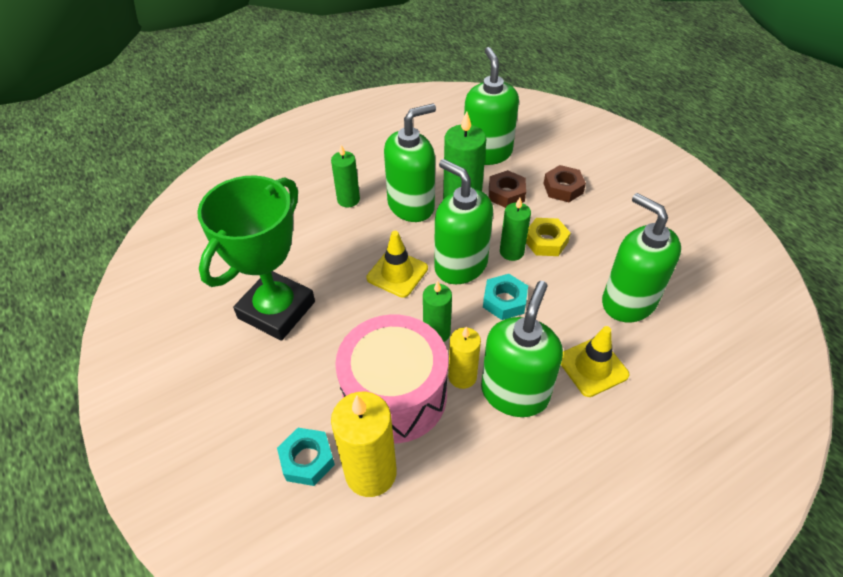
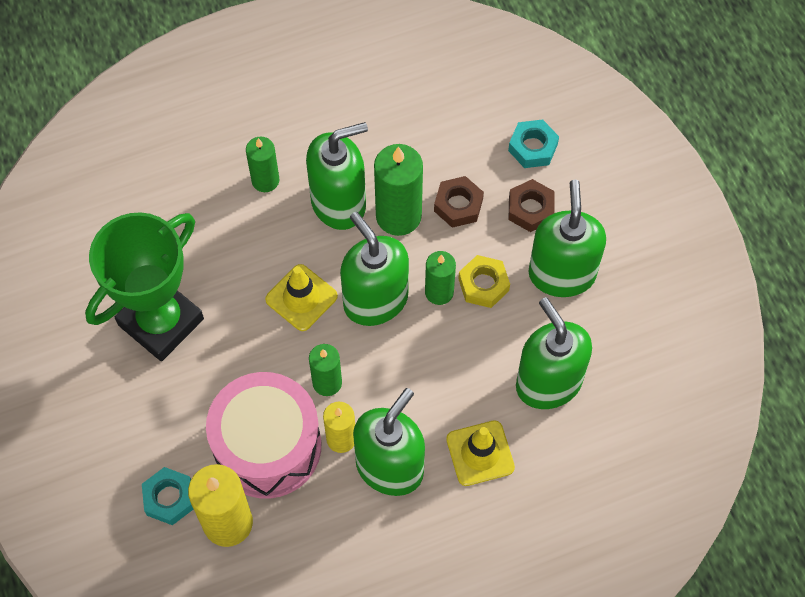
camera: 10 degrees right, 15 degrees up
green soap dispenser [464,47,519,165] -> green soap dispenser moved to [528,180,606,297]
turquoise nut [483,274,528,320] -> turquoise nut moved to [508,119,559,168]

